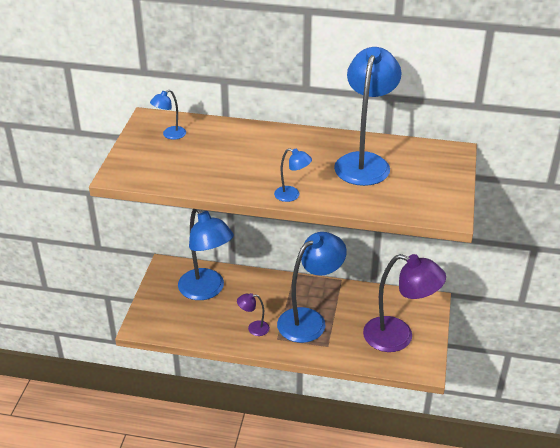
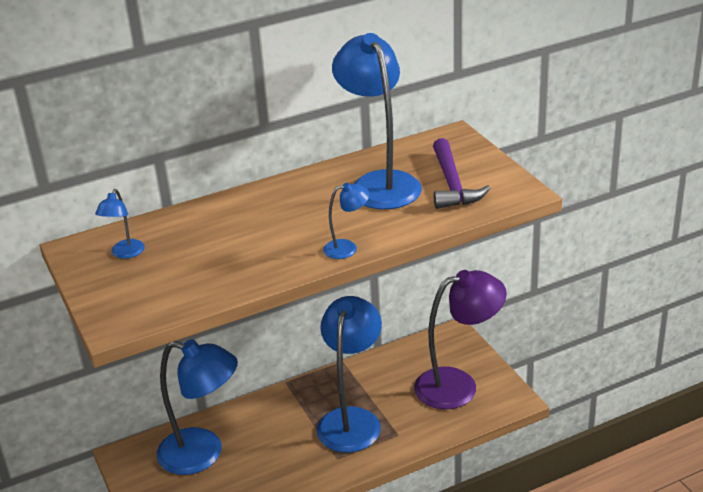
camera: 35 degrees left, 5 degrees down
purple lamp [237,293,270,336] -> none
none -> purple hammer [433,138,490,209]

